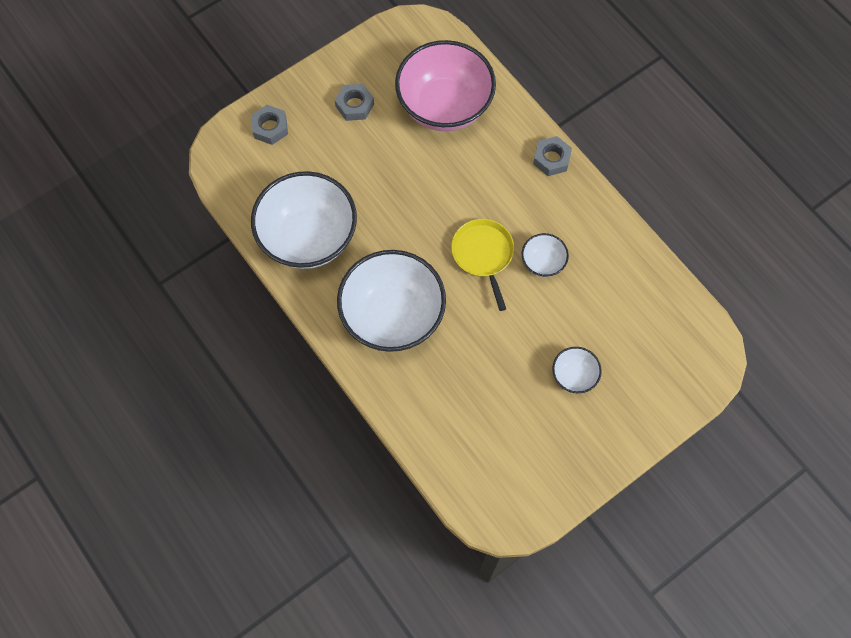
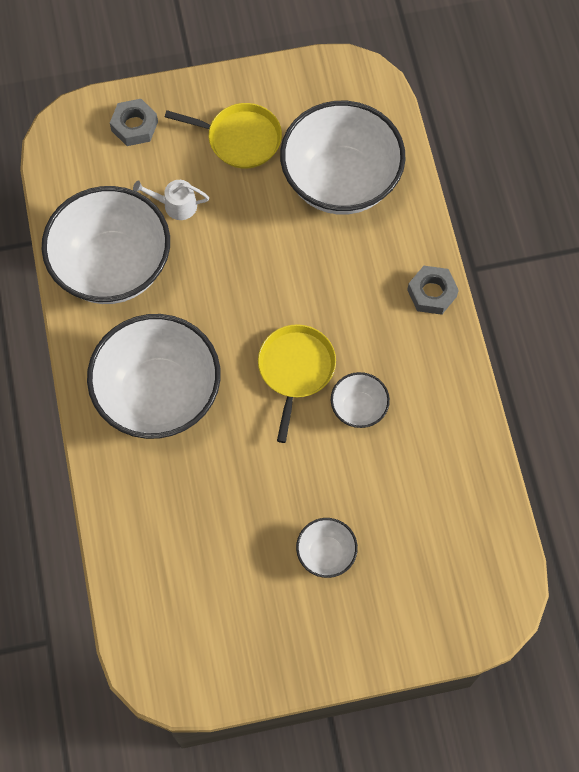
camera: 25 degrees right, 0 degrees up
grey nut [335,84,374,121] -> yellow pan [165,103,282,168]
pink bowl [395,40,496,131] -> white bowl [280,101,406,215]
none -> white watering can [133,180,209,220]

